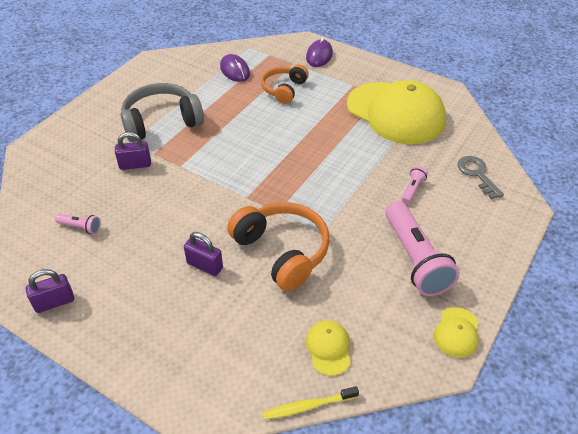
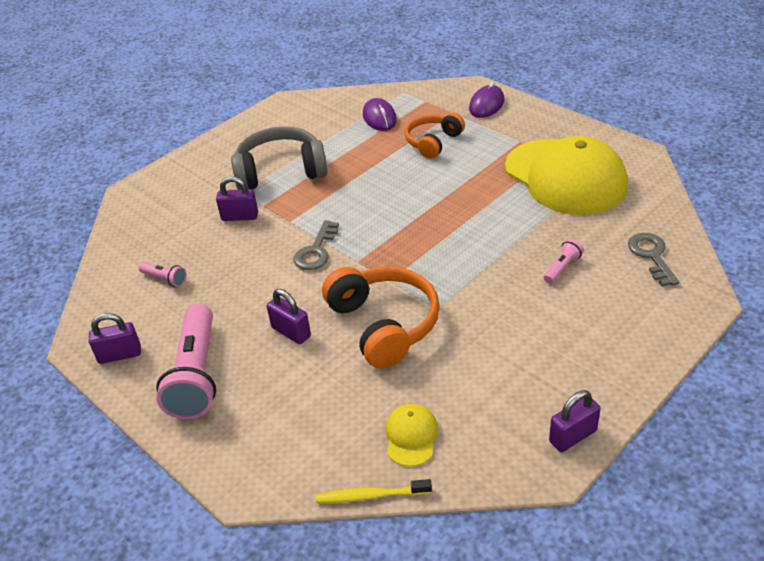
camera: 15 degrees right, 5 degrees down
pink flashlight [386,201,460,296] -> pink flashlight moved to [156,303,216,419]
yellow cap [434,307,479,358] -> purple padlock [549,390,601,452]
none -> grey key [293,220,339,270]

